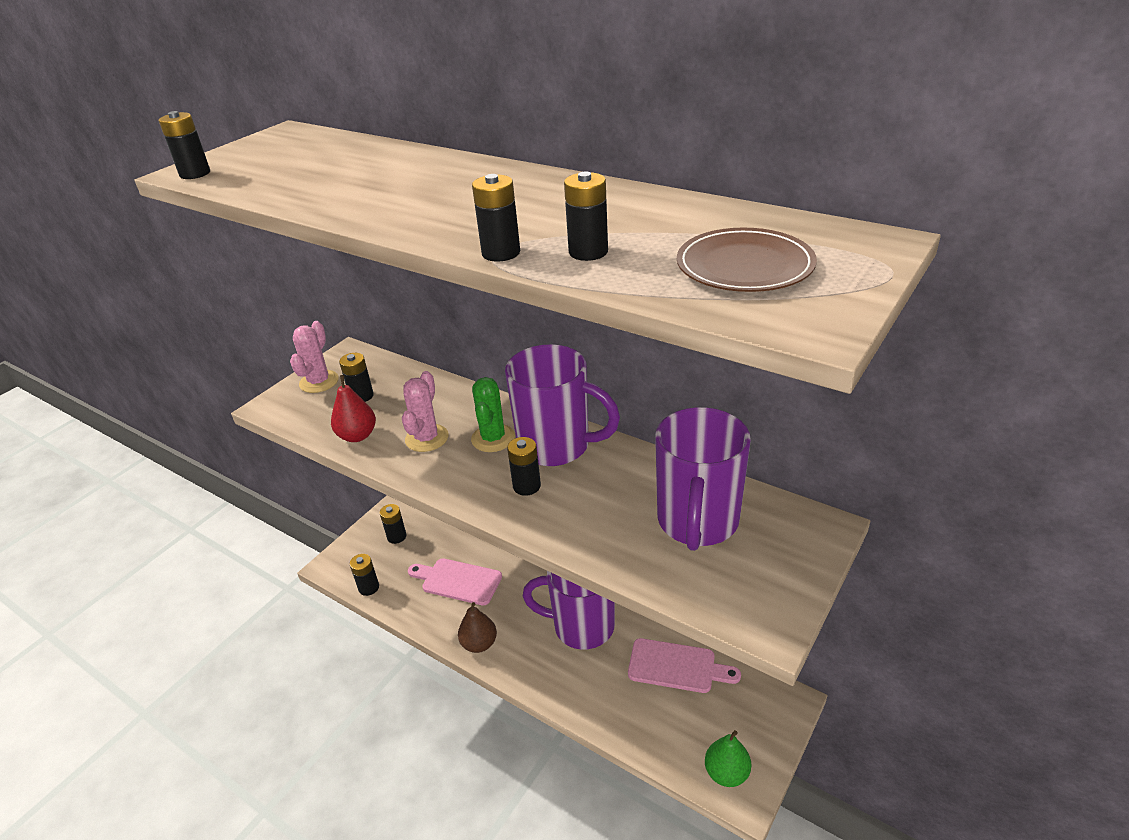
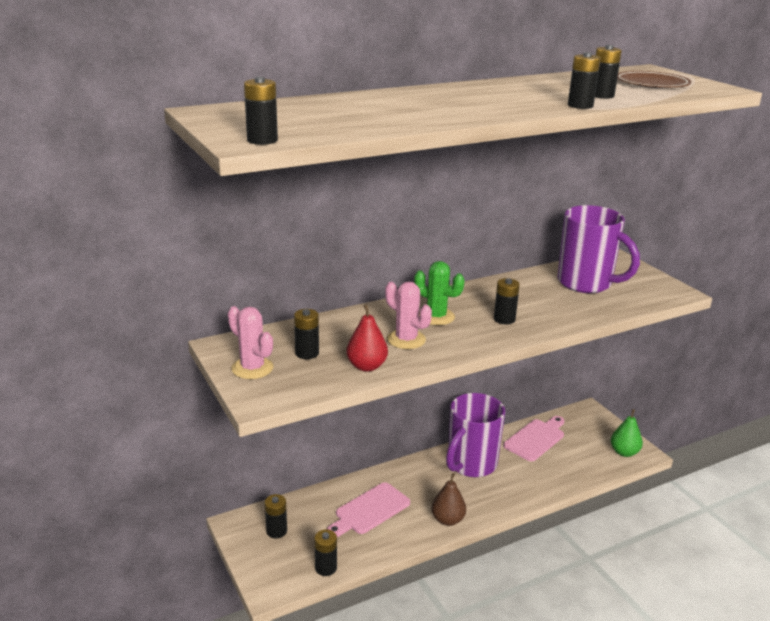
camera: 65 degrees left, 10 degrees down
purple mug [505,344,620,466] -> none

